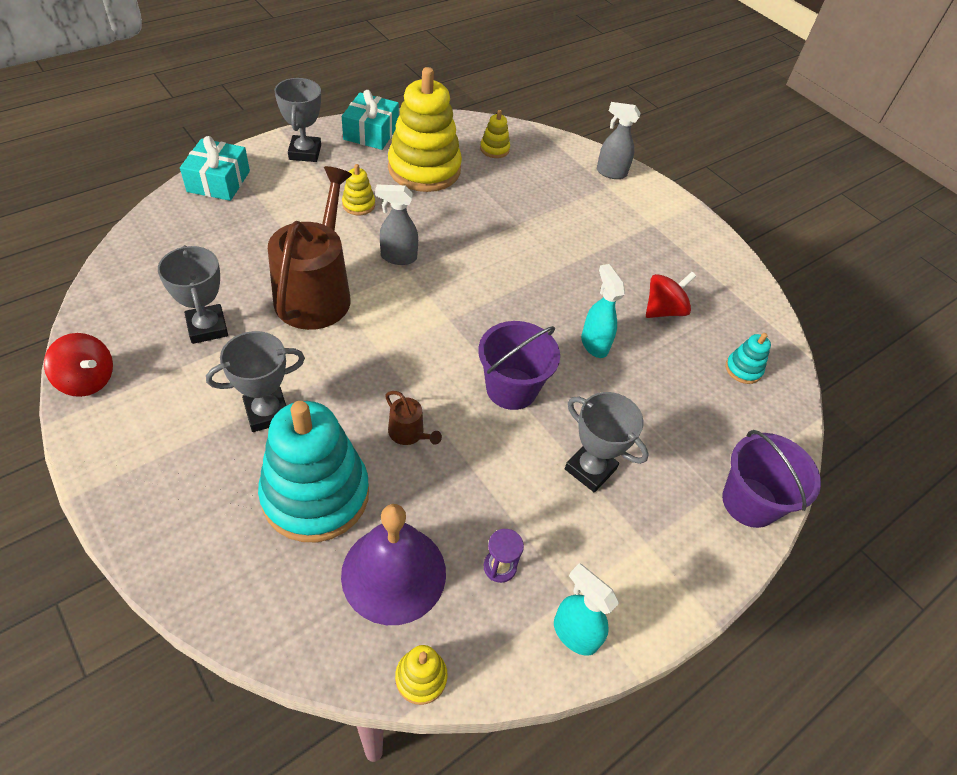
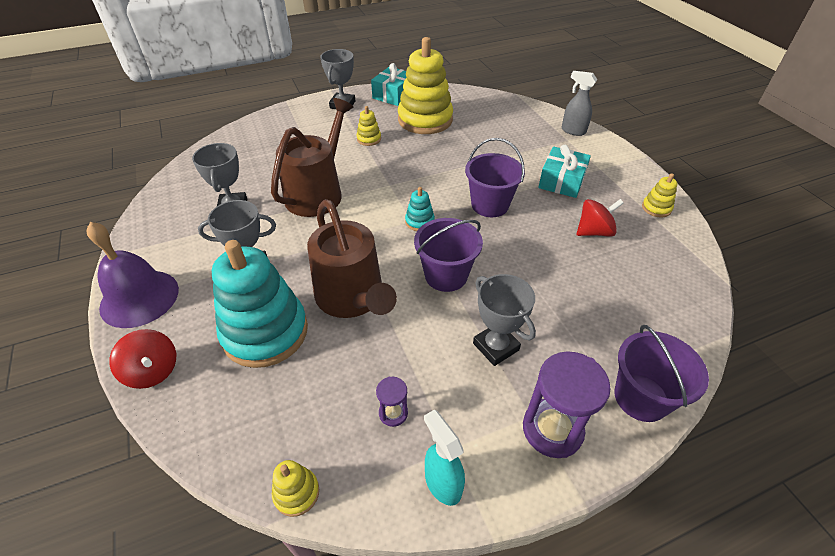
camera: 20 degrees right, 5 degrees down
red spinning top [44,333,113,397] -> red spinning top moved to [109,329,176,389]
turquoise gift [180,136,250,201] -> turquoise gift moved to [538,145,591,198]
purple bell [341,504,446,625] -> purple bell moved to [87,222,179,328]
grey spray bottle [375,185,418,265] -> none
brown watering can [385,391,442,445] -> brown watering can [307,199,397,318], size x2.42
yellow stacking toy [480,110,510,158] -> yellow stacking toy moved to [642,173,677,218]
turquoise spray bottle [581,264,625,358] -> none
turquoise stacking toy [725,333,771,384] -> turquoise stacking toy moved to [405,187,435,231]
none -> purple bucket [465,138,525,217]
none -> purple hourglass [523,351,611,458]

